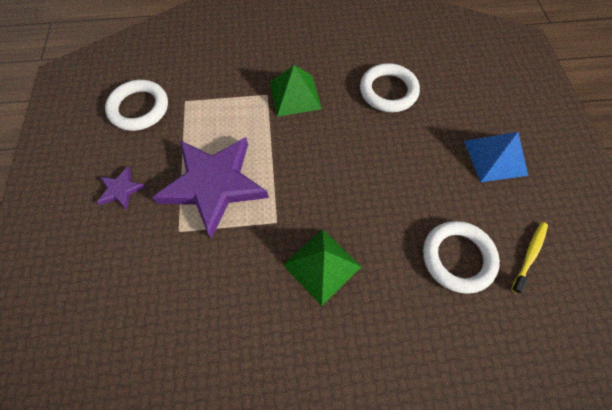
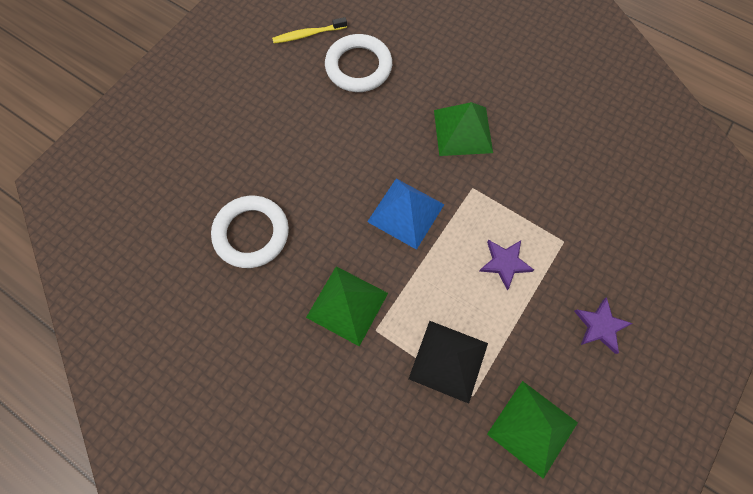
camera: 140 degrees left, 5 degrees up
white ring [105,80,168,131] -> green pyramid [487,381,578,479]
purple star [152,137,269,239] -> purple star [479,240,534,290], size x0.42
blue pyramid [464,132,528,182] -> blue pyramid moved to [367,179,445,250]
none -> black pyramid [409,321,488,404]

